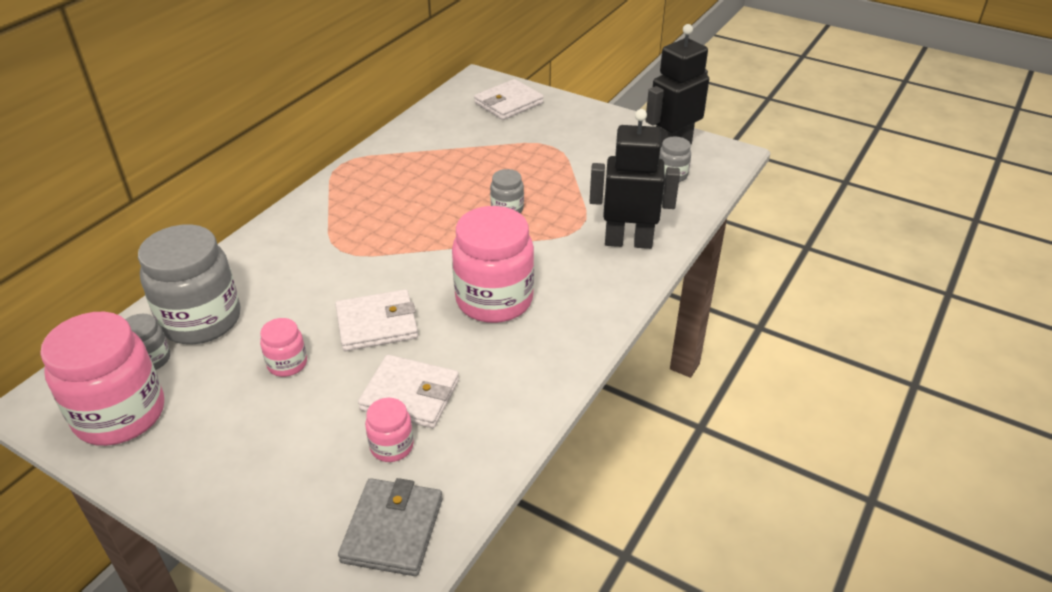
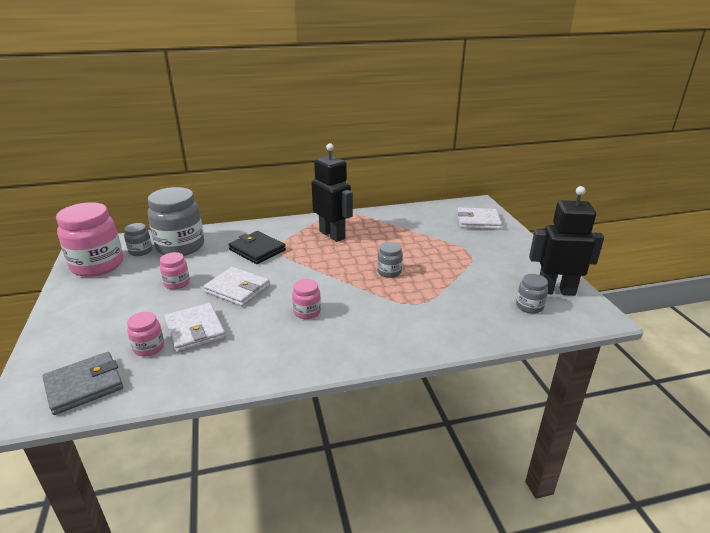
camera: 45 degrees right, 10 degrees down
pink jar [452,206,534,323] -> pink jar [292,279,321,319], size x0.48
black robot [589,109,680,249] -> black robot moved to [312,143,353,242]
none -> black wallet [228,231,286,264]

